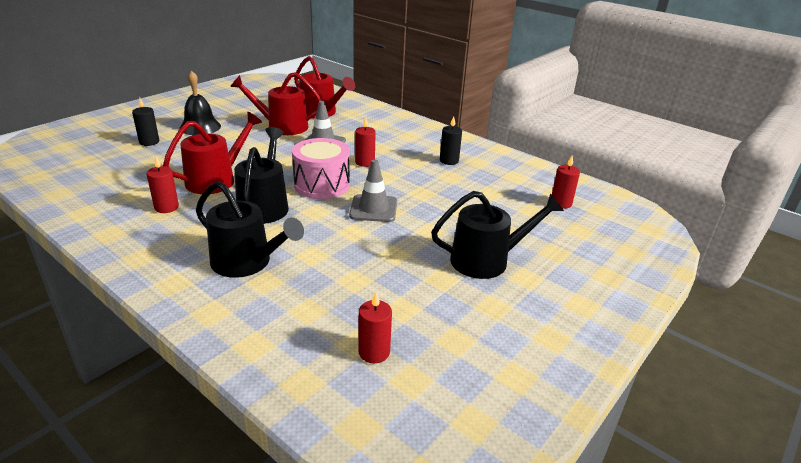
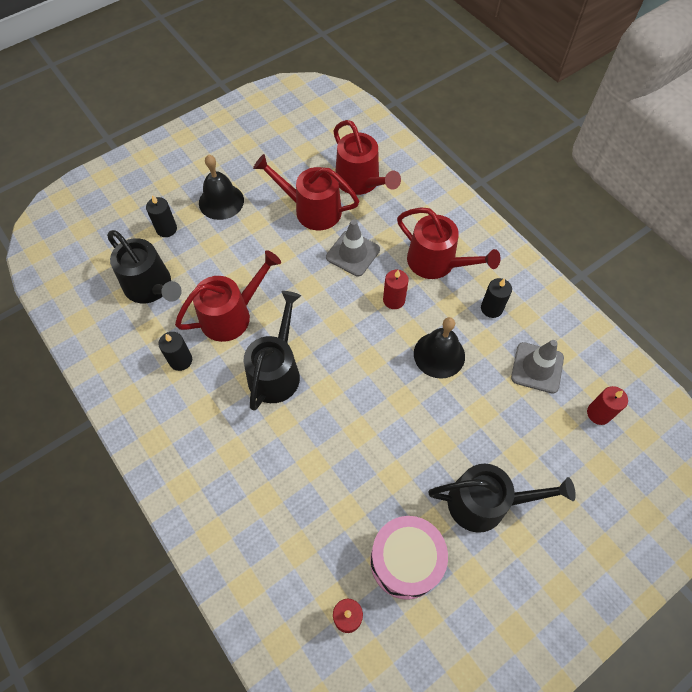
camera: 15 degrees right, 30 degrees up
red candle [147,156,179,213] -> black candle [158,332,192,371]
black watering can [196,181,304,278] -> black watering can moved to [107,230,182,303]
pink drum [292,138,350,199] -> pink drum moved to [370,516,448,600]
grey traffic cone [349,160,397,222] -> grey traffic cone moved to [511,340,564,393]
none -> red watering can [397,207,500,279]
none -> black bell [414,317,465,379]

